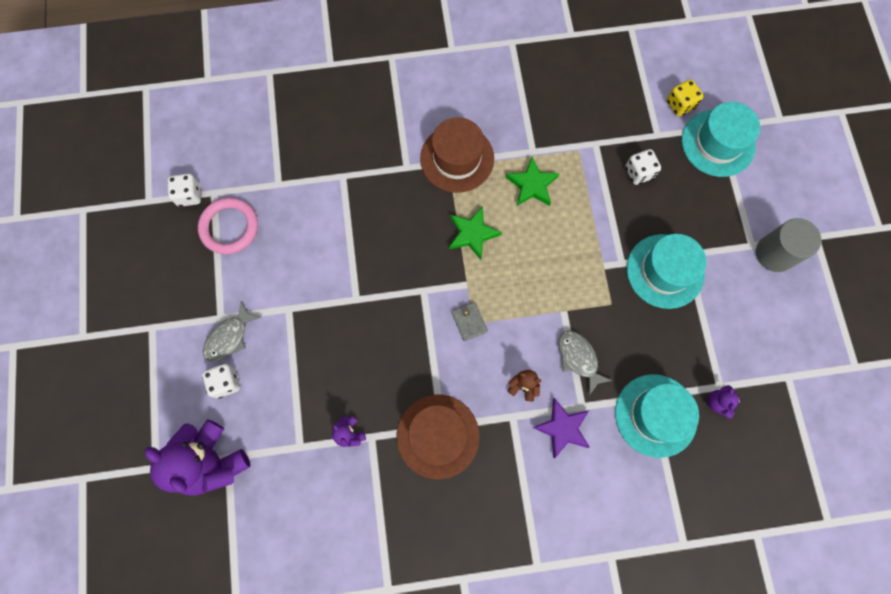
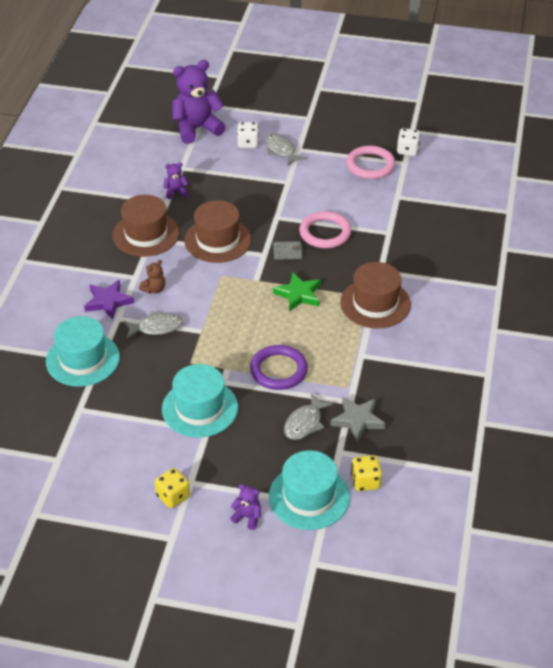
camera: 110 degrees right, 30 degrees down
grey wallet [452,302,488,341] -> grey wallet moved to [273,241,303,260]
green star [505,157,560,206] -> none
white dice [625,149,661,185] -> grey fish [284,393,334,440]
purple teddy bear [708,385,742,419] -> purple teddy bear moved to [230,484,261,530]
grey cylinder [756,218,822,272] -> yellow dice [155,468,190,508]
none -> brown hat [184,200,251,263]
none -> purple ring [250,345,308,390]
none -> pink ring [299,211,351,248]
none -> grey star [330,397,386,442]

